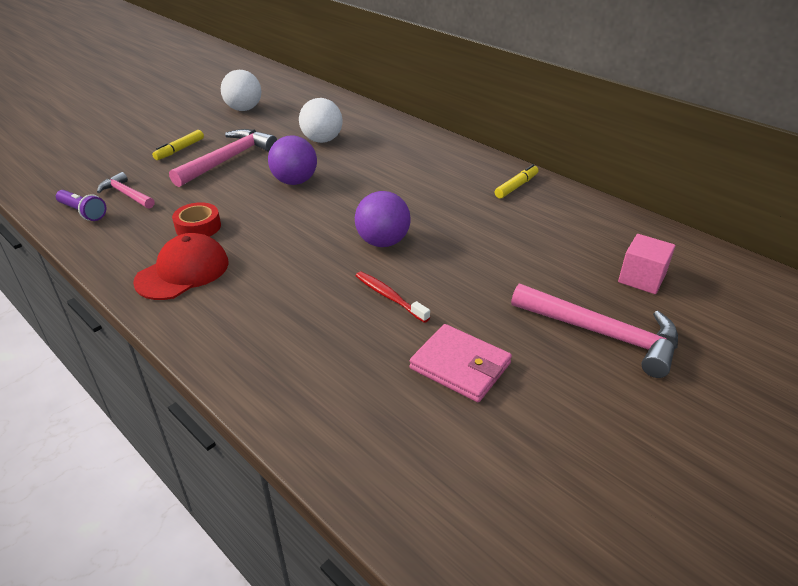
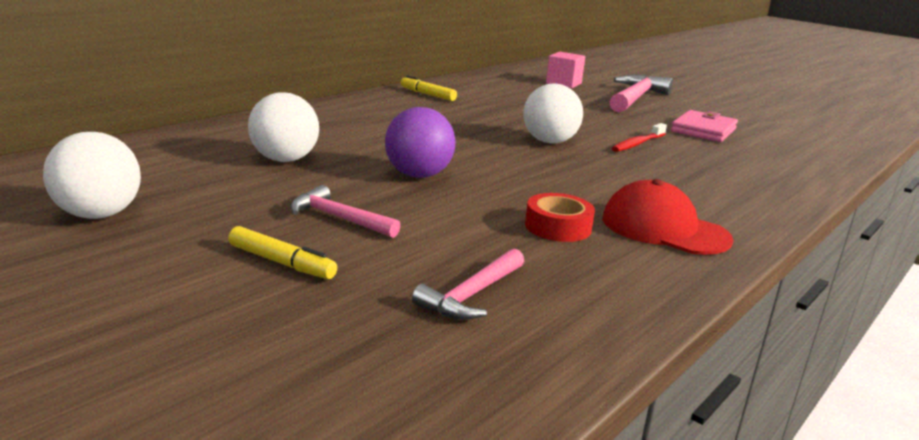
camera: 95 degrees left, 15 degrees down
purple flashlight [56,190,107,221] -> none
pink hammer [169,129,277,187] -> pink hammer [290,185,401,238], size x0.58
purple ball [355,191,411,247] -> white ball [523,83,583,144]

